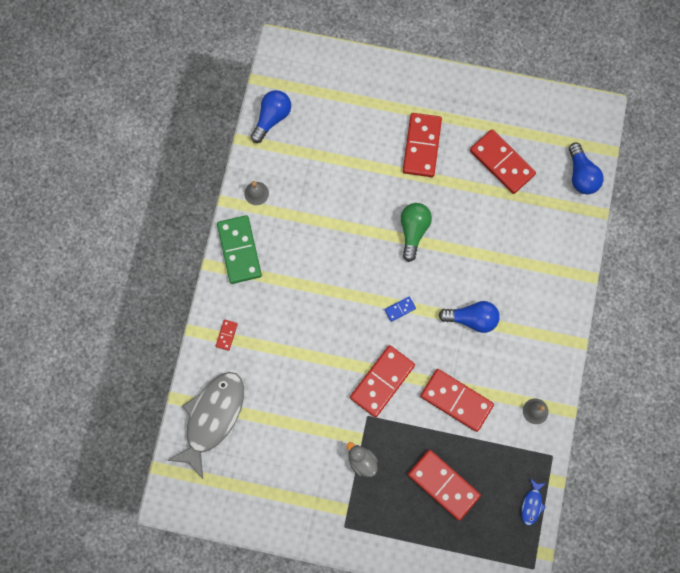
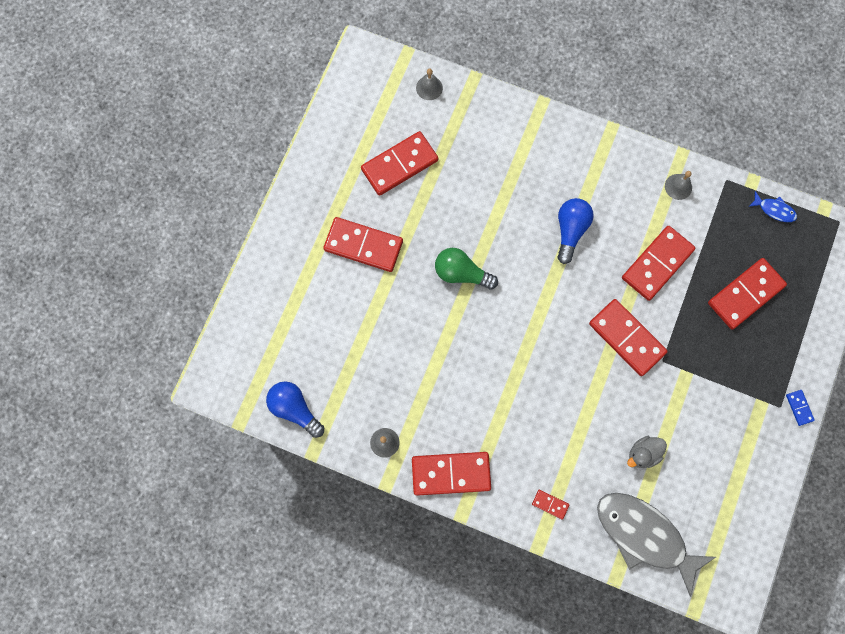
camera: 80 degrees left, 0 degrees up
green domino [217,215,262,284] -> red domino [412,452,491,496]
grey duck [347,442,378,477] -> grey duck moved to [627,436,667,468]
blue domino [385,297,416,322] -> blue domino moved to [786,390,815,426]
blue light bulb [569,143,604,194] -> grey bell [416,68,443,100]

